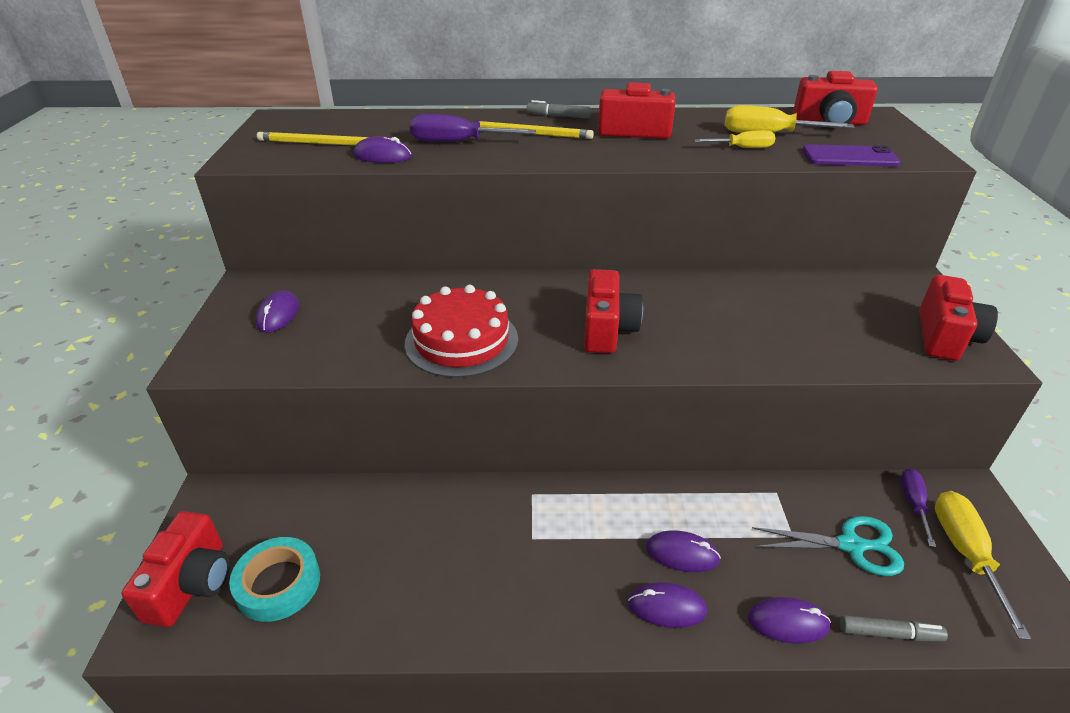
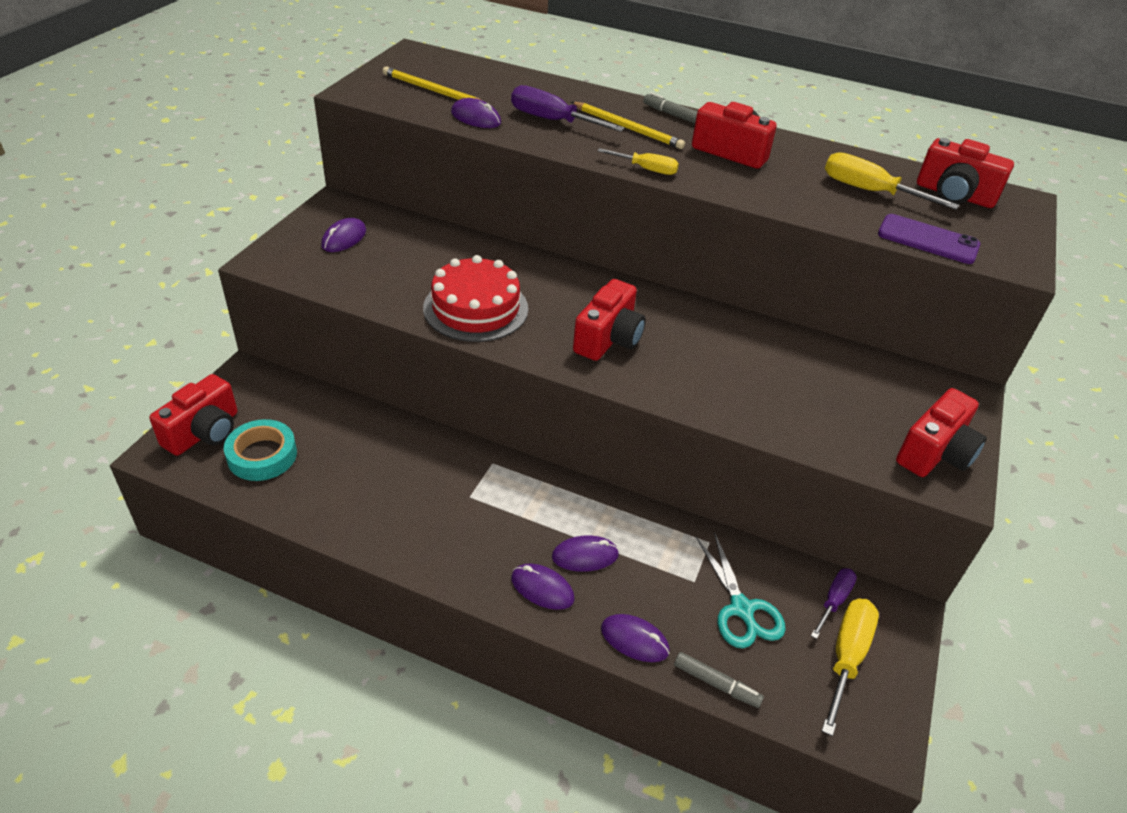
camera: 20 degrees right, 5 degrees up
purple mouse [646,531,721,572] -> purple mouse turned 45 degrees counterclockwise [552,535,619,572]
yellow screwdriver [694,130,775,148] -> yellow screwdriver moved to [597,148,679,175]
turquoise scissors [752,516,904,576] -> turquoise scissors turned 45 degrees clockwise [696,532,786,648]

